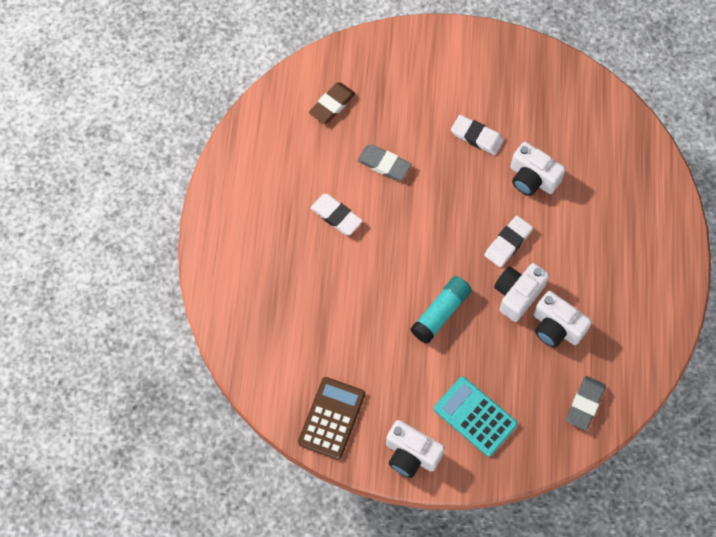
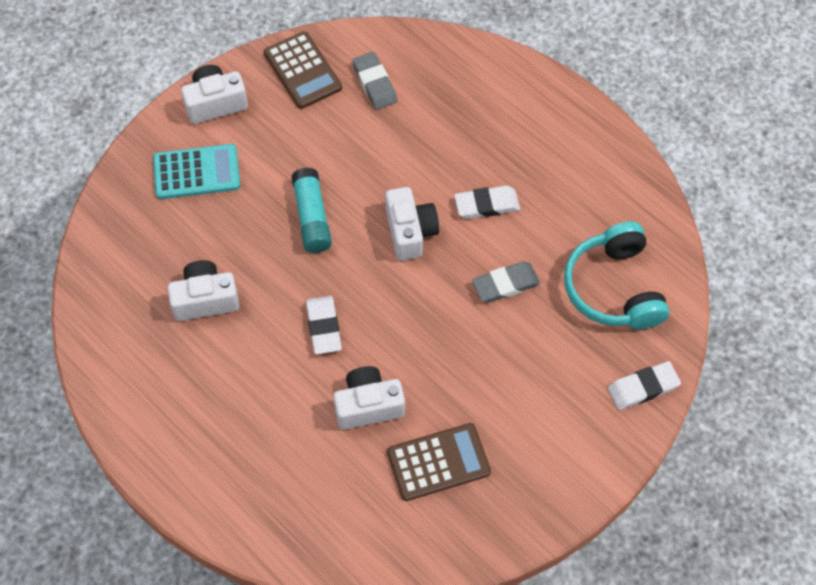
camera: 130 degrees right, 5 degrees down
brown eraser [309,82,355,124] -> turquoise headphones [564,221,670,329]
white eraser [451,115,504,155] -> white eraser moved to [608,361,681,410]
white camera [494,263,549,322] -> white camera moved to [385,187,439,261]
grey eraser [566,376,606,430] -> grey eraser moved to [352,52,397,110]
none -> brown calculator [387,423,491,501]

